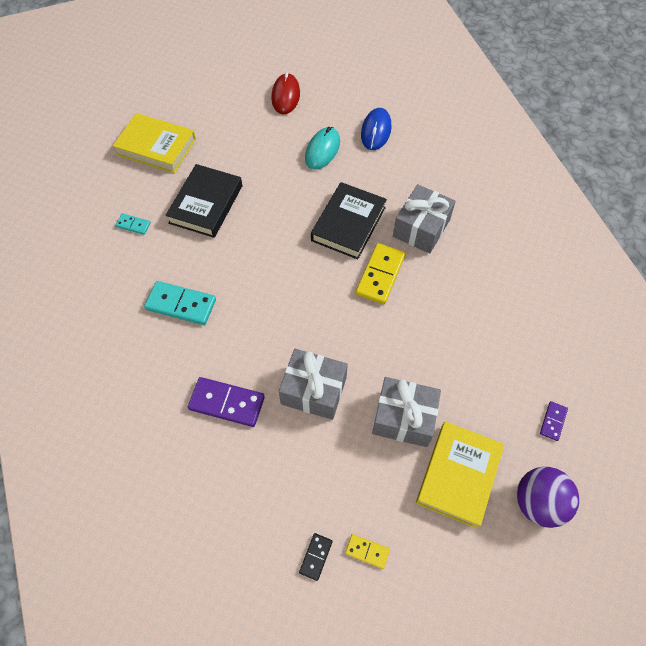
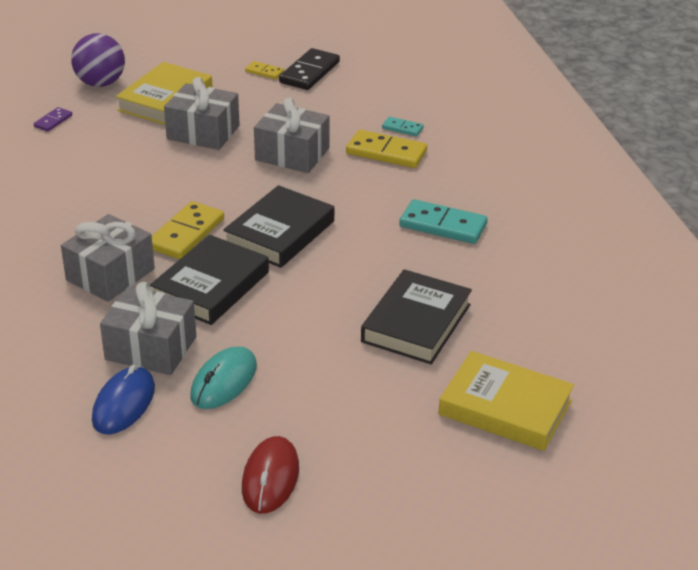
camera: 175 degrees left, 25 degrees down
turquoise domino [115,213,151,235] -> turquoise domino moved to [382,117,424,136]
purple domino [188,377,265,427] -> yellow domino [346,130,427,168]
black domino [299,533,333,581] -> black domino [279,48,340,90], size x1.90
none -> grey gift [100,282,196,375]
none -> black book [223,185,334,268]

